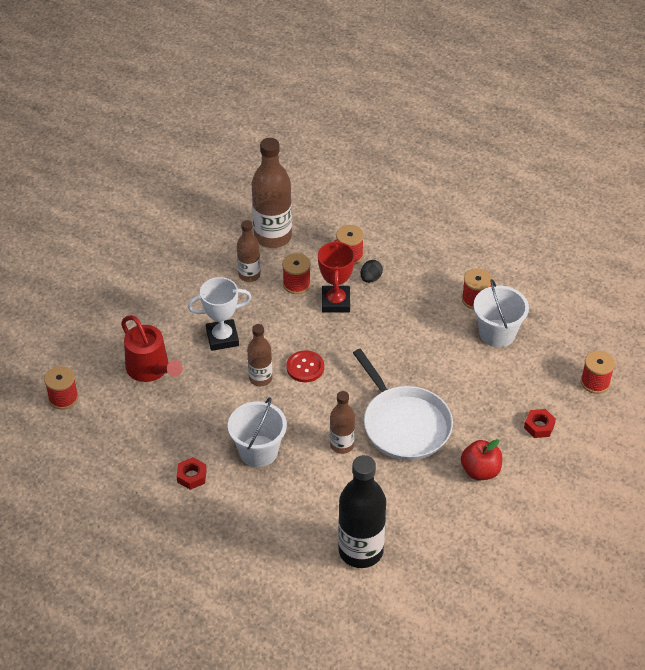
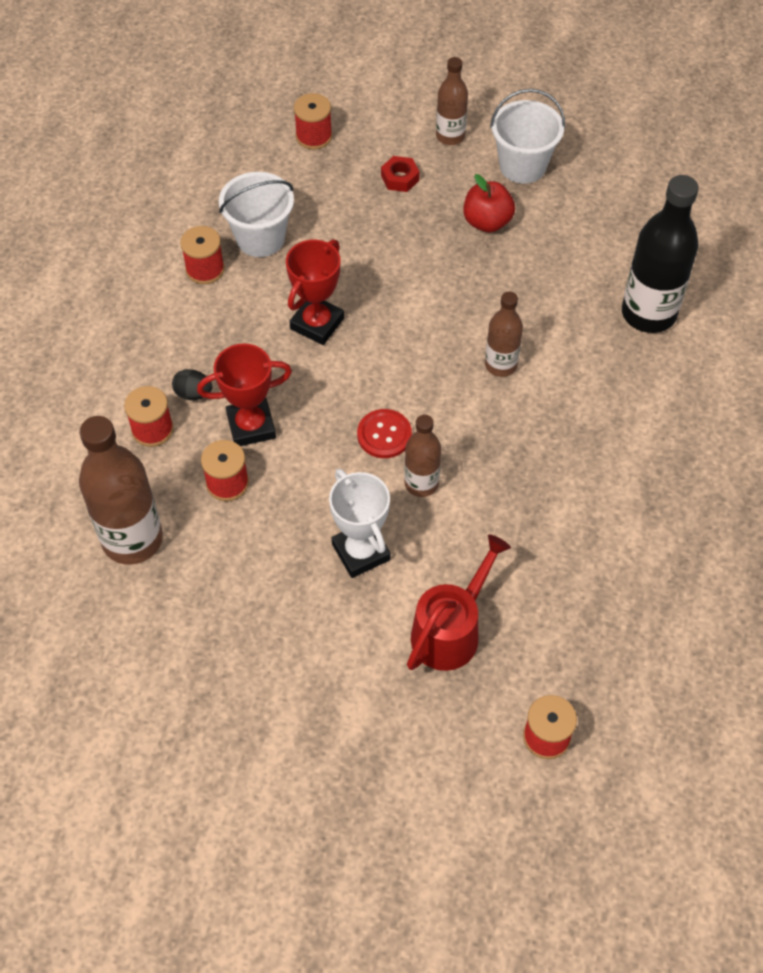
camera: 105 degrees left, 10 degrees up
red nut [176,457,207,490] -> none
white bucket [228,397,287,467] -> white bucket moved to [490,89,565,184]
brown bottle [237,220,261,282] -> brown bottle moved to [436,57,468,145]
white pan [353,349,453,461] -> none
none -> red trophy [286,239,344,345]

